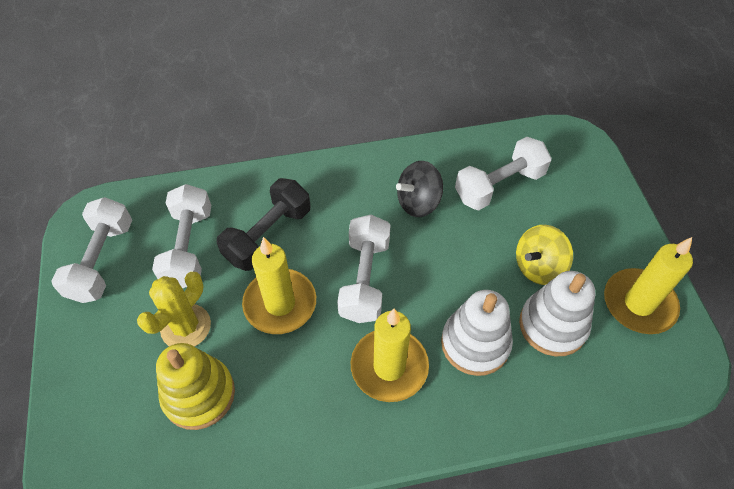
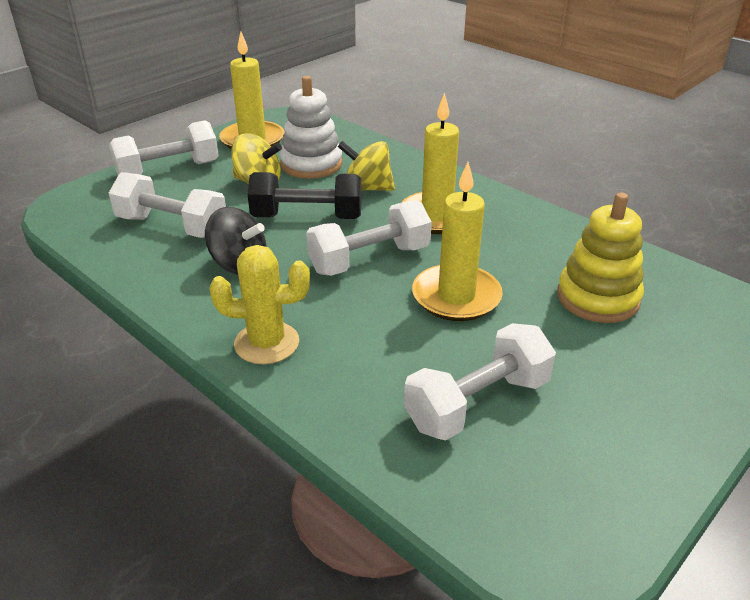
camera: 125 degrees left, 20 degrees down
white dumbbell [51,197,132,303] -> white dumbbell moved to [109,120,219,175]
yellow cactus [137,272,211,347] -> yellow cactus moved to [209,245,310,364]
black dumbbell [217,178,310,271] -> black dumbbell moved to [247,172,362,219]
white stacking toy [441,290,513,376] -> yellow spinning top [338,141,395,191]

